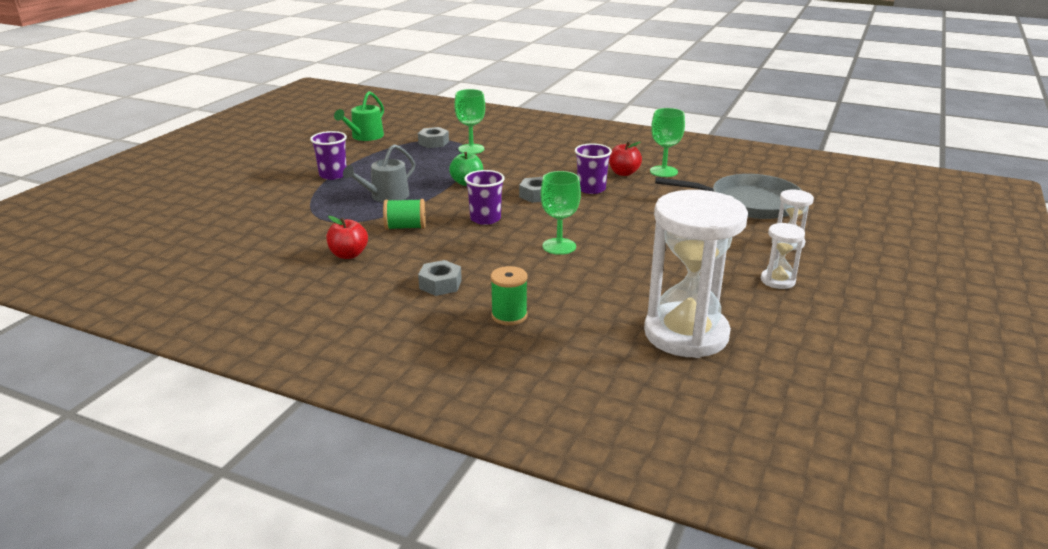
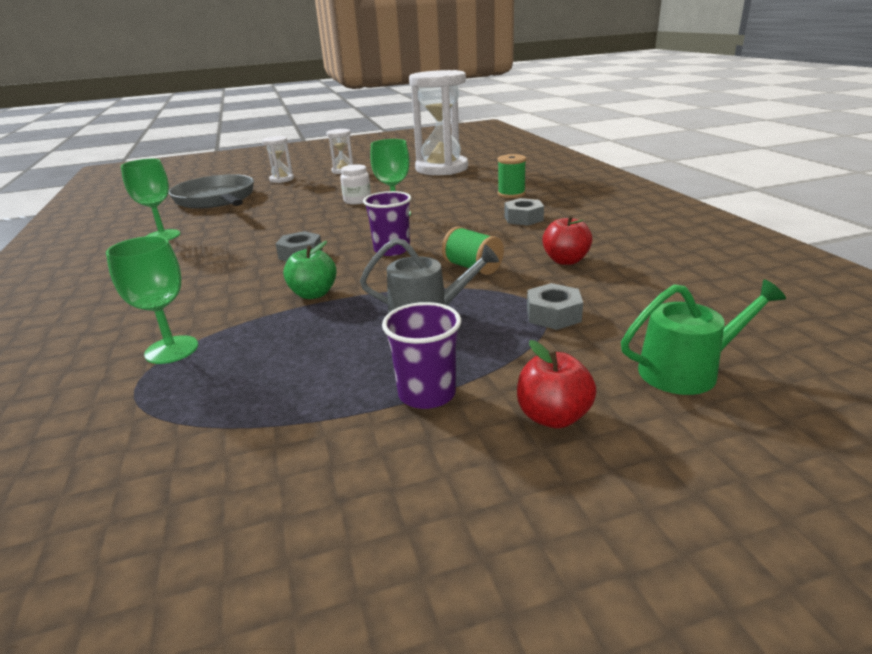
camera: 130 degrees left, 0 degrees up
green watering can [334,91,384,141] -> green watering can moved to [621,280,786,395]
grey nut [418,127,449,148] -> grey nut moved to [527,283,583,330]
purple cup [575,143,612,194] -> none
red apple [609,142,642,176] -> red apple moved to [517,340,597,428]
none -> white jar [340,164,371,205]

